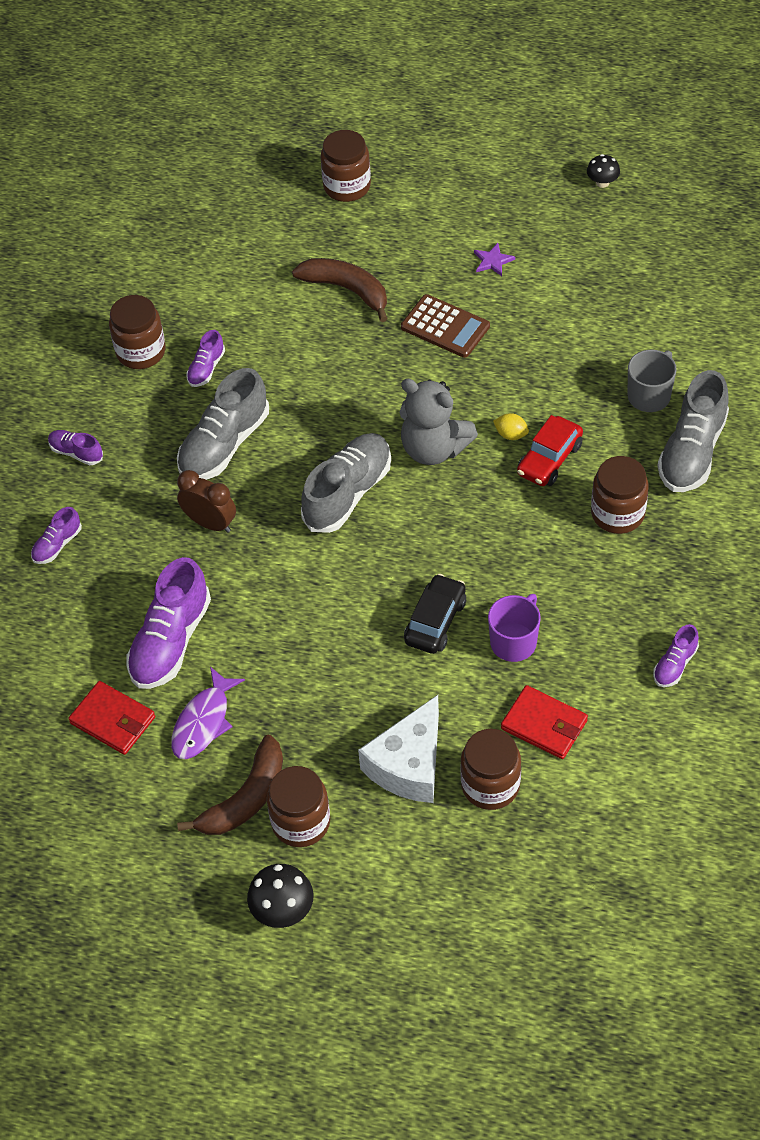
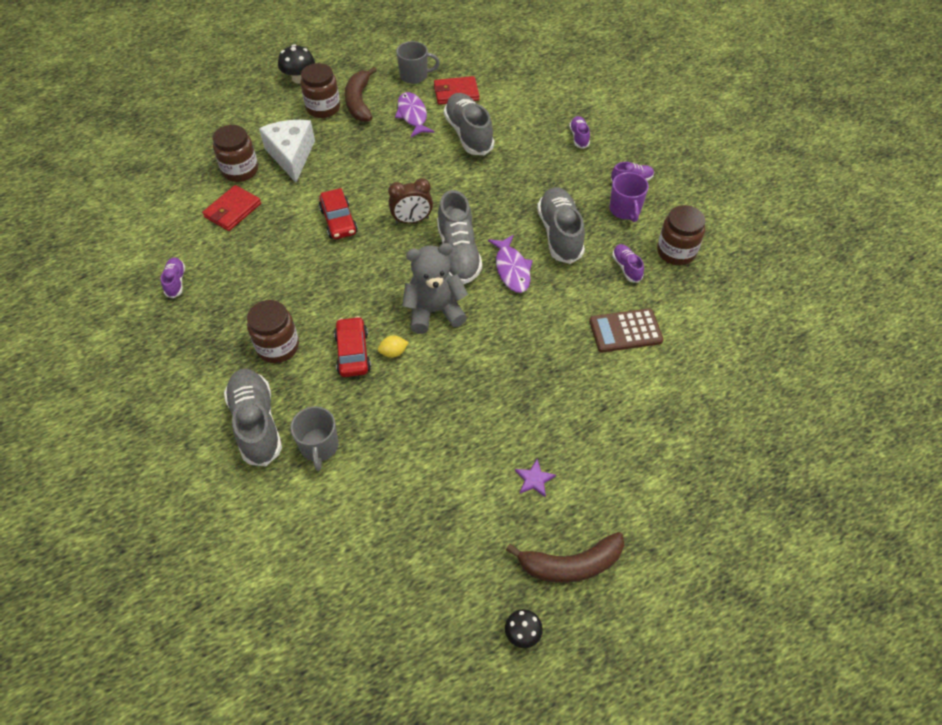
camera: 135 degrees right, 0 degrees up
purple shoe [126,557,211,689] -> grey shoe [444,93,494,155]
brown clock [177,470,236,533] -> brown clock moved to [388,178,433,224]
brown banana [292,258,388,322] -> brown banana moved to [506,532,624,583]
brown jar [321,130,371,202] -> none
brown calculator [401,294,490,358] -> brown calculator moved to [589,308,664,353]
black car [404,574,466,654] -> red car [319,188,358,239]
purple mug [488,594,541,662] -> purple mug moved to [609,172,649,222]
red wallet [501,685,588,759] -> red wallet turned 45 degrees counterclockwise [202,185,261,231]
none -> grey mug [396,41,440,84]
none -> purple fish [488,235,533,293]

